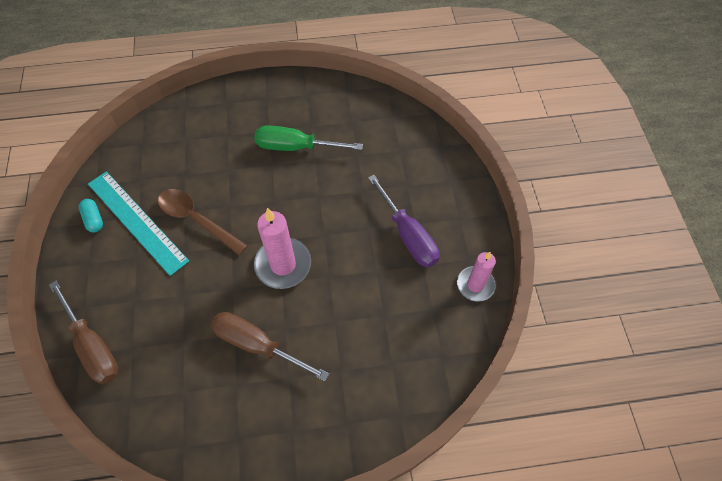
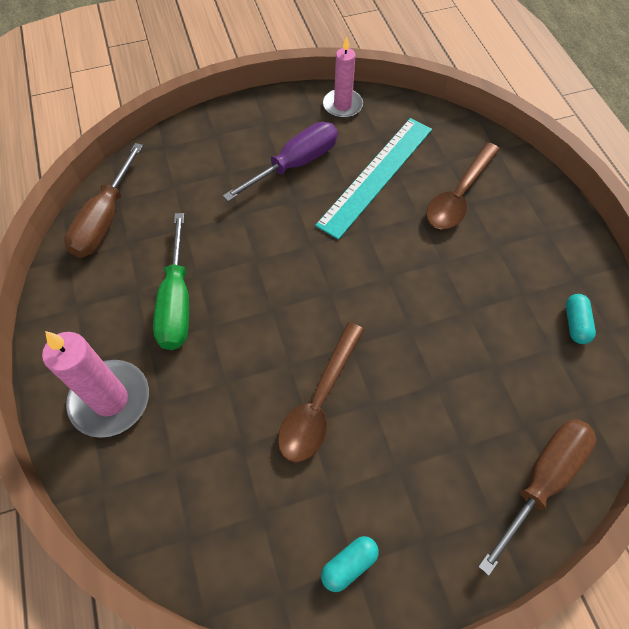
camera: 100 degrees left, 0 degrees up
turquoise ruler [88,171,189,276] -> turquoise ruler moved to [315,118,432,240]
brown screwdriver [211,312,329,381] -> brown screwdriver moved to [64,143,143,258]
pink candle [254,208,311,289] -> pink candle moved to [42,331,149,438]
none -> brown spoon [426,142,500,229]
none -> turquoise capsule [566,294,596,344]

